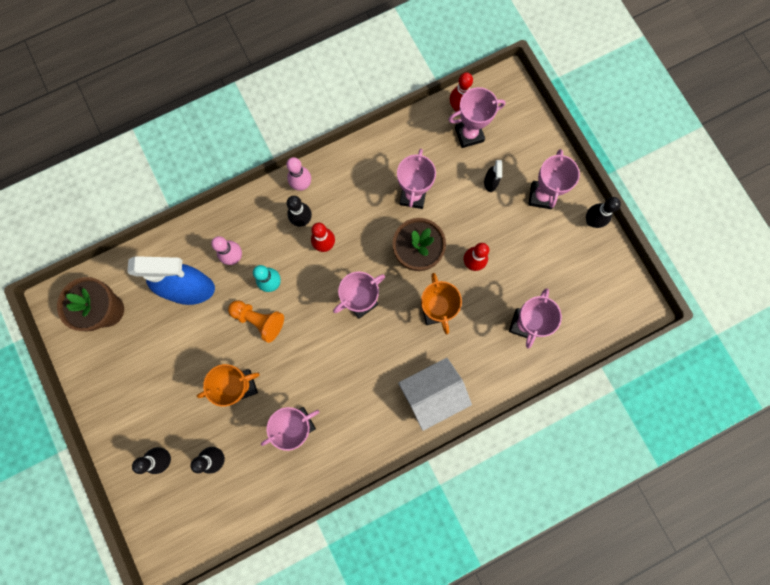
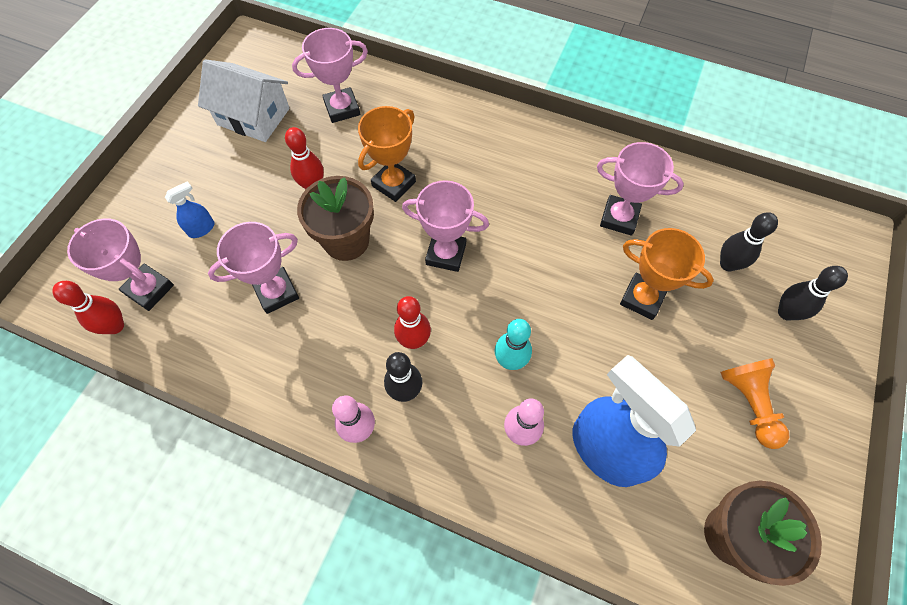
camera: 130 degrees left, 15 degrees down
orange pawn [228,300,284,343] -> orange pawn moved to [720,358,789,449]
white house [398,358,472,431] -> white house moved to [198,59,290,142]
black spray bottle [484,160,502,192] -> blue spray bottle [165,181,214,238]
pink trophy [528,149,580,209] -> none
black bowling pin [586,197,621,228] -> none

